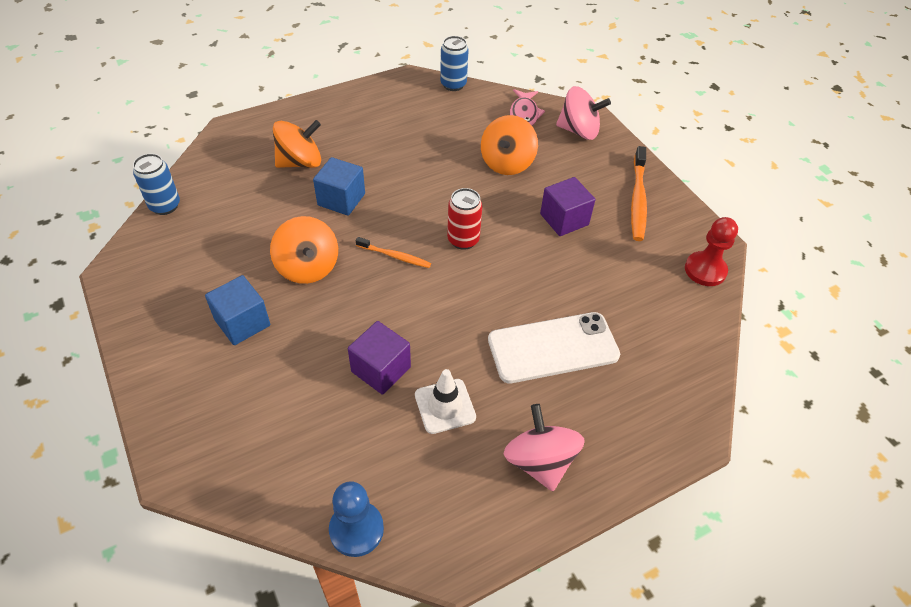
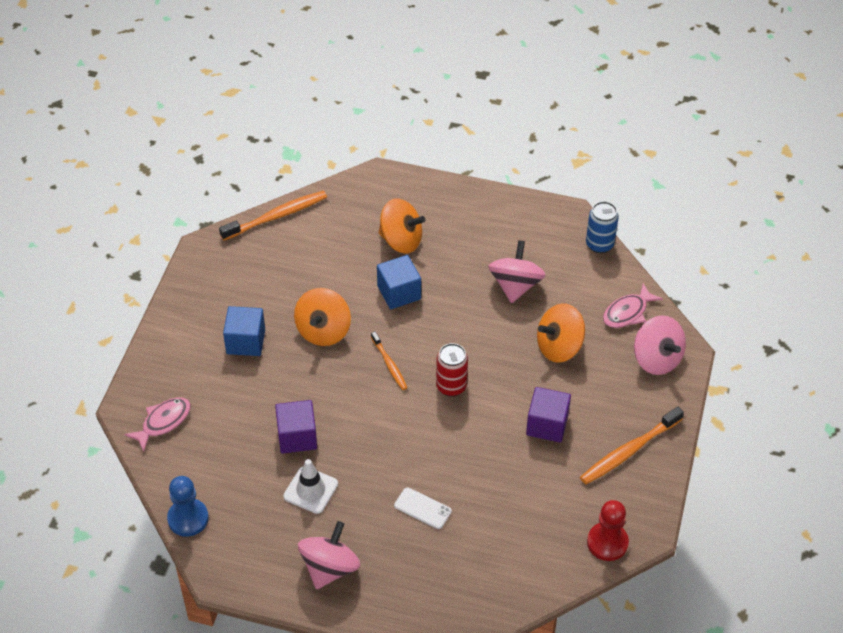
camera: 45 degrees right, 0 degrees up
blue can [133,154,180,215] -> orange toothbrush [219,191,327,240]
white phone [488,312,620,383] -> white phone [394,487,452,529], size x0.49
none -> pink fish [124,397,190,452]
none -> pink spinning top [488,240,545,303]

